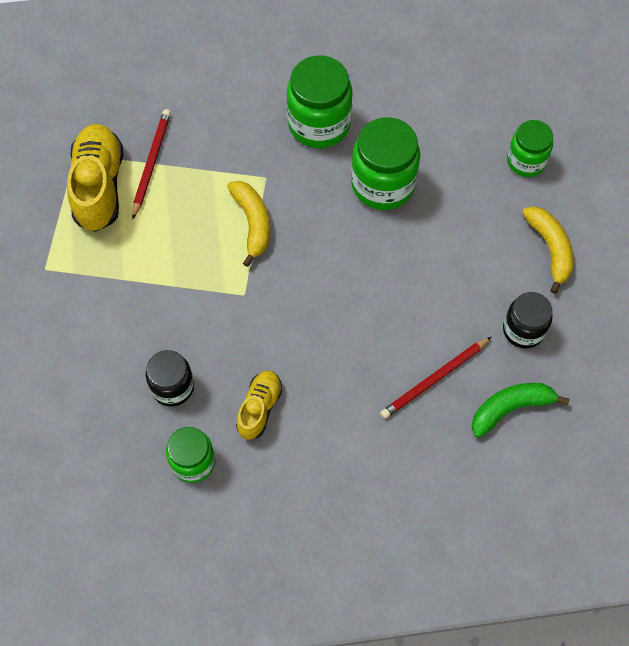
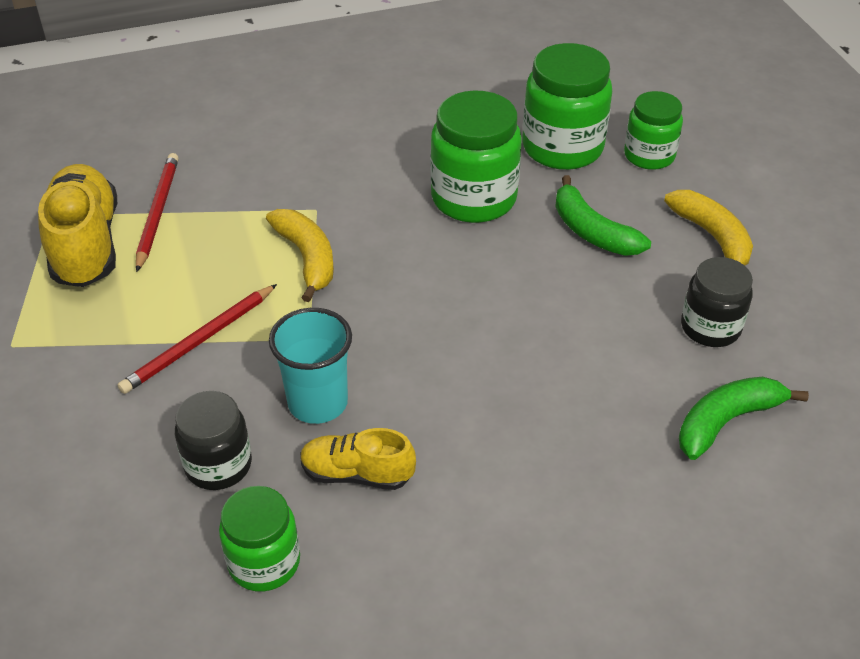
camera: 10 degrees left, 20 degrees down
yellow shoe [236,371,282,440] -> yellow shoe turned 90 degrees counterclockwise [300,428,416,490]
green jar [287,55,352,148] -> green jar moved to [522,43,612,170]
red pencil [380,337,491,419] -> red pencil moved to [117,284,277,394]
none -> turquoise cup [269,308,352,424]
none -> green banana [555,175,651,256]

